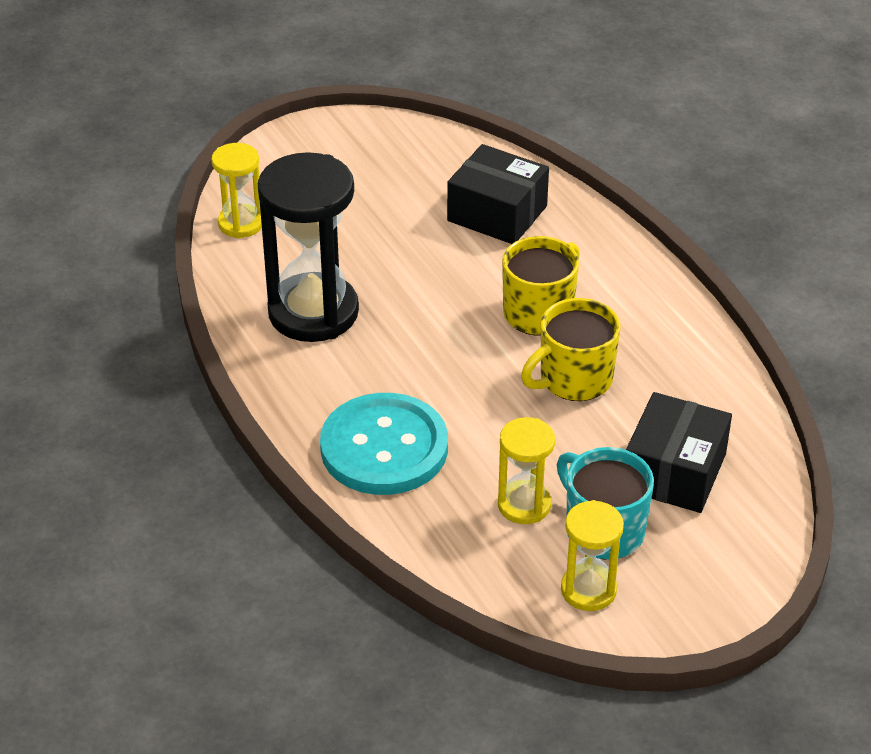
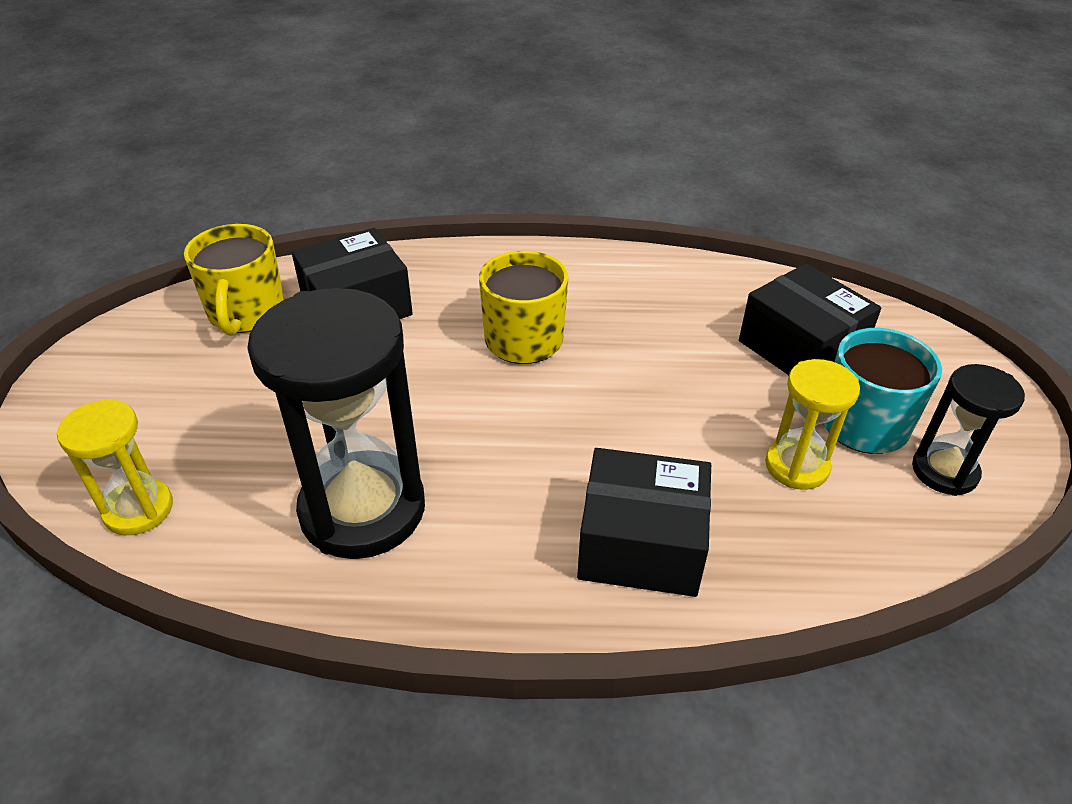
camera: 60 degrees left, 0 degrees up
turquoise button [320,393,448,495] -> black box [577,448,711,597]
yellow mug [521,298,621,401] -> yellow mug moved to [184,224,284,336]
yellow hourglass [561,500,624,611] -> black hourglass [912,364,1025,496]

